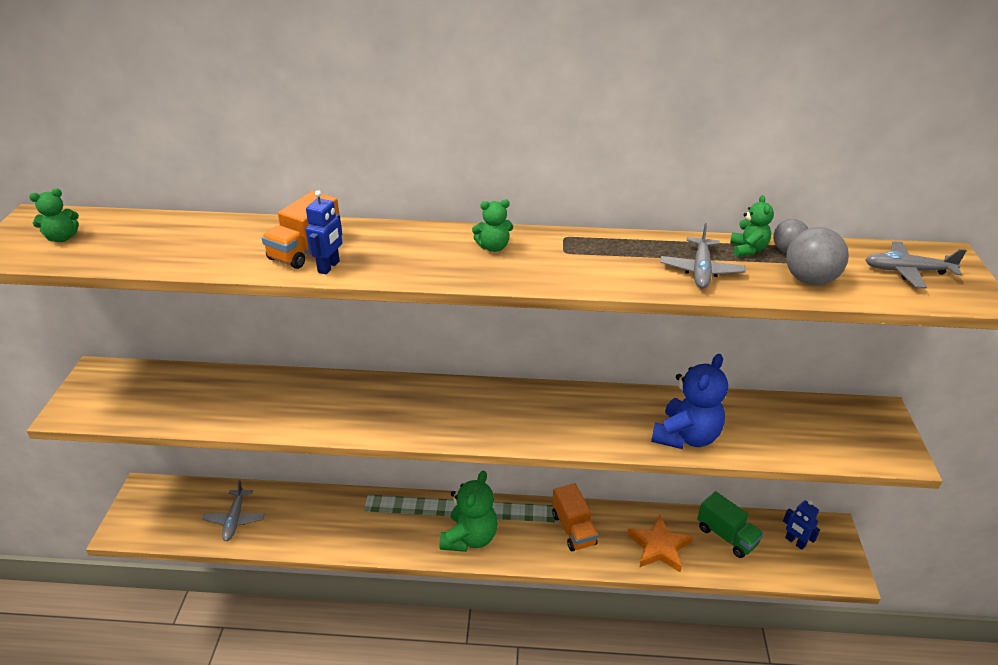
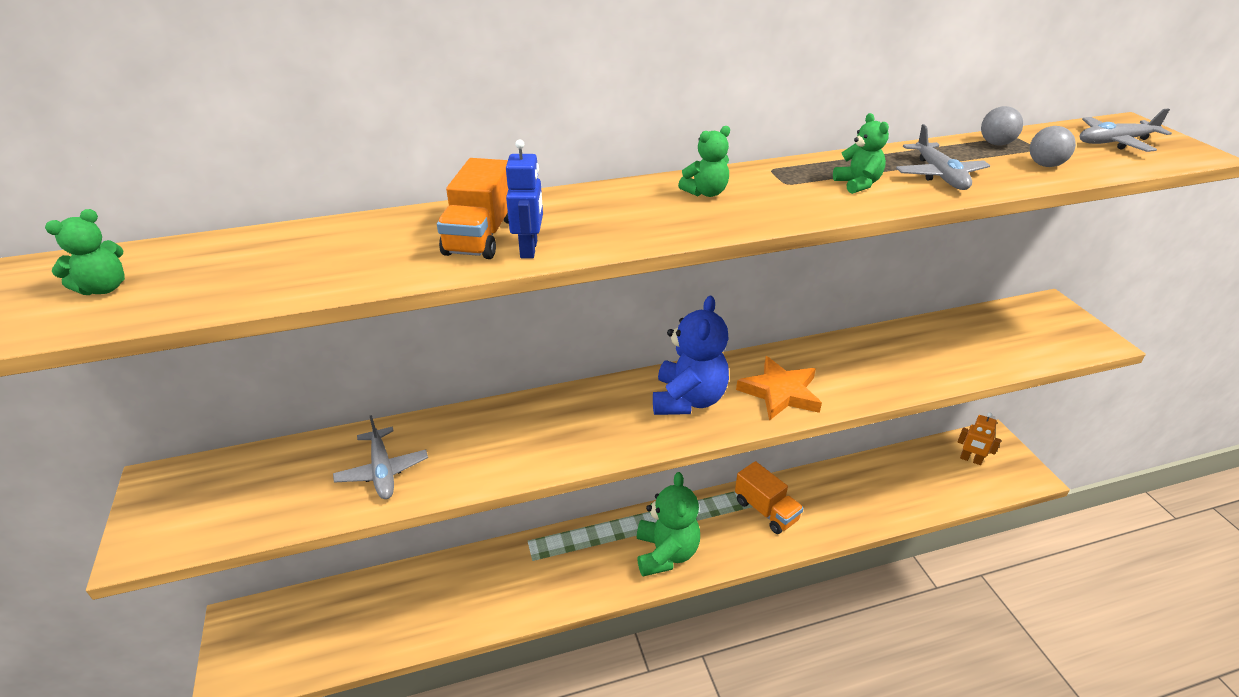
camera: 20 degrees left, 0 degrees up
grey plane [202,480,265,541] -> grey plane moved to [333,415,428,499]
orange star [627,515,693,572] -> orange star moved to [736,356,822,421]
blue teddy bear [651,354,728,449] -> blue teddy bear moved to [653,296,729,415]
green truck [697,491,764,558] -> none
green teddy bear [730,195,774,257] -> green teddy bear moved to [833,113,889,194]
blue robot [783,500,820,550] -> orange robot [958,412,1001,465]
grey ball [786,227,849,285] -> grey ball [1030,126,1076,167], size x0.63

